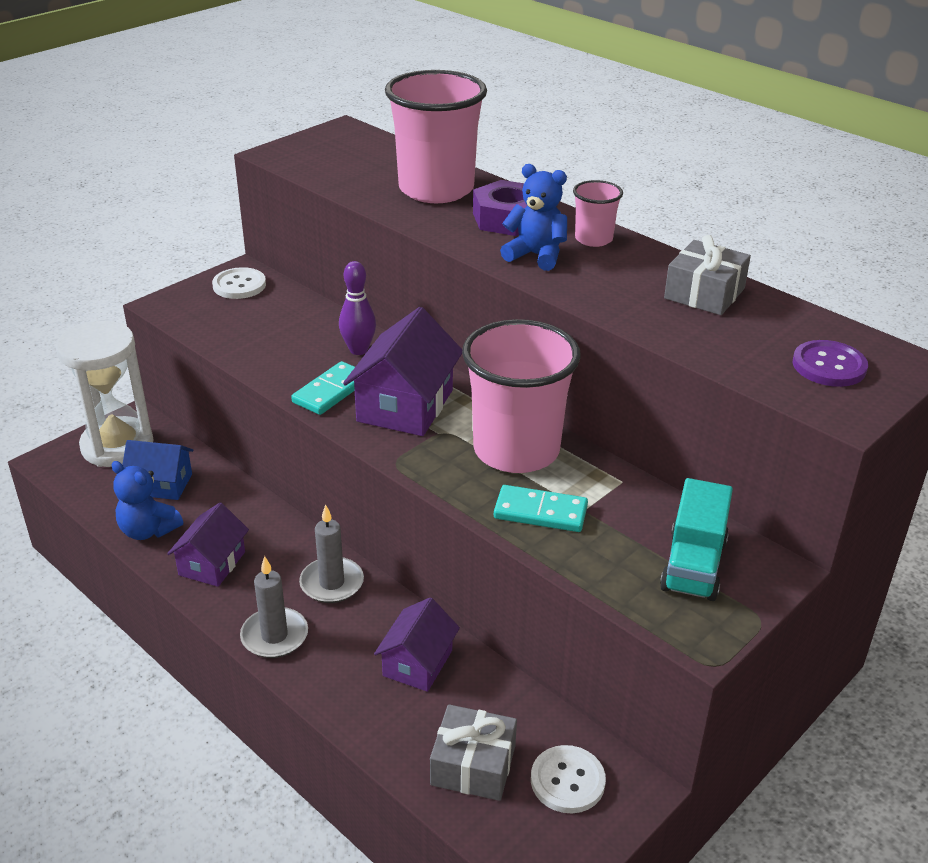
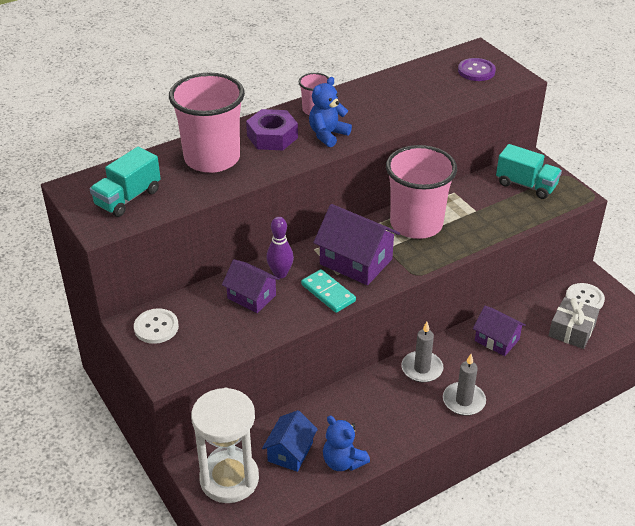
camera: 75 degrees left, 5 degrees up
blue teddy bear [111,461,183,540] -> blue teddy bear turned 90 degrees clockwise [323,416,370,471]
purple house [167,502,249,587] -> purple house moved to [222,259,280,313]
turquoise domino [494,485,588,532] -> none
grey gift [664,235,751,315] -> none
none -> turquoise truck [90,147,161,217]

